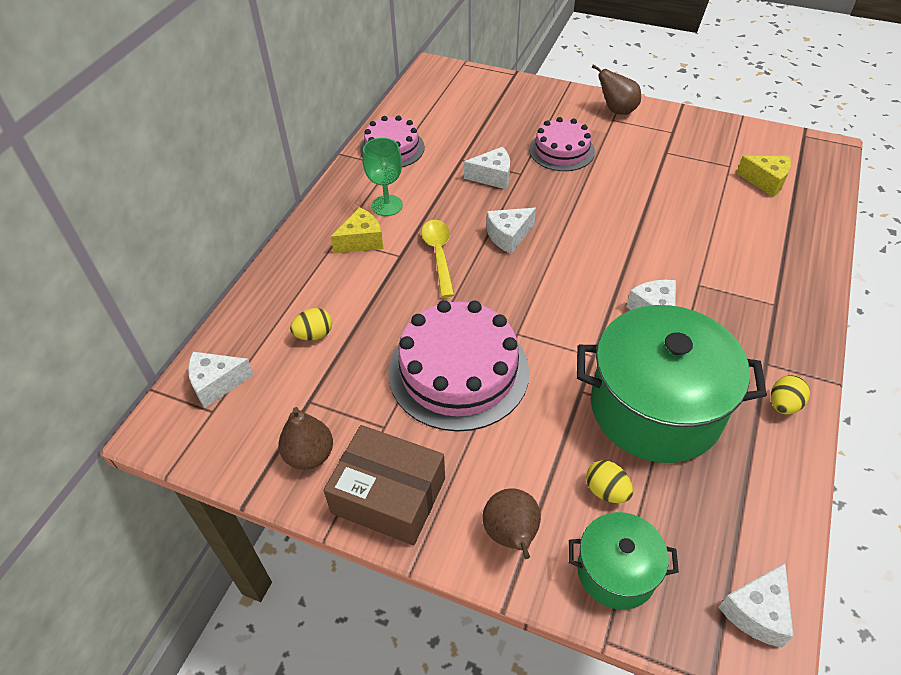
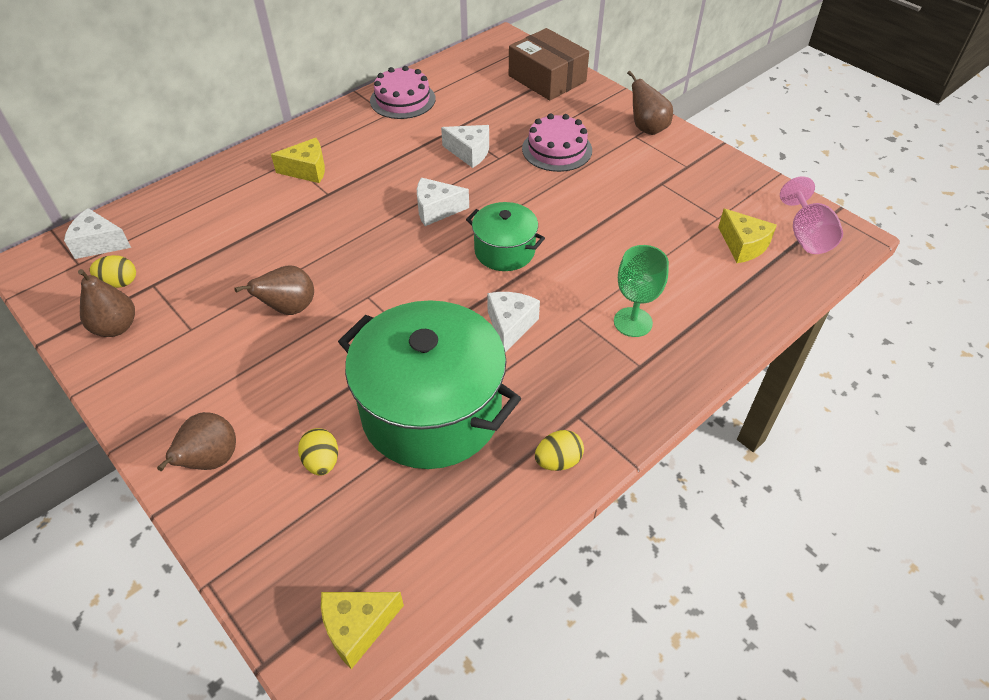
camera: 25 degrees right, 0 degrees up
yellow egg [290,308,332,341] -> yellow egg moved to [89,255,136,288]
brown box [324,425,445,545] -> brown box moved to [509,28,589,100]
green goblet [363,138,403,216] -> green goblet moved to [614,245,669,337]
pink cake [388,300,529,432] -> brown pear [234,265,314,315]
yellow spoon [421,220,454,298] -> none
green pot [569,512,679,610] -> green pot moved to [466,202,545,271]
white cheese [718,563,793,648] -> yellow cheese [321,592,404,669]
none -> pink goblet [780,176,843,254]

